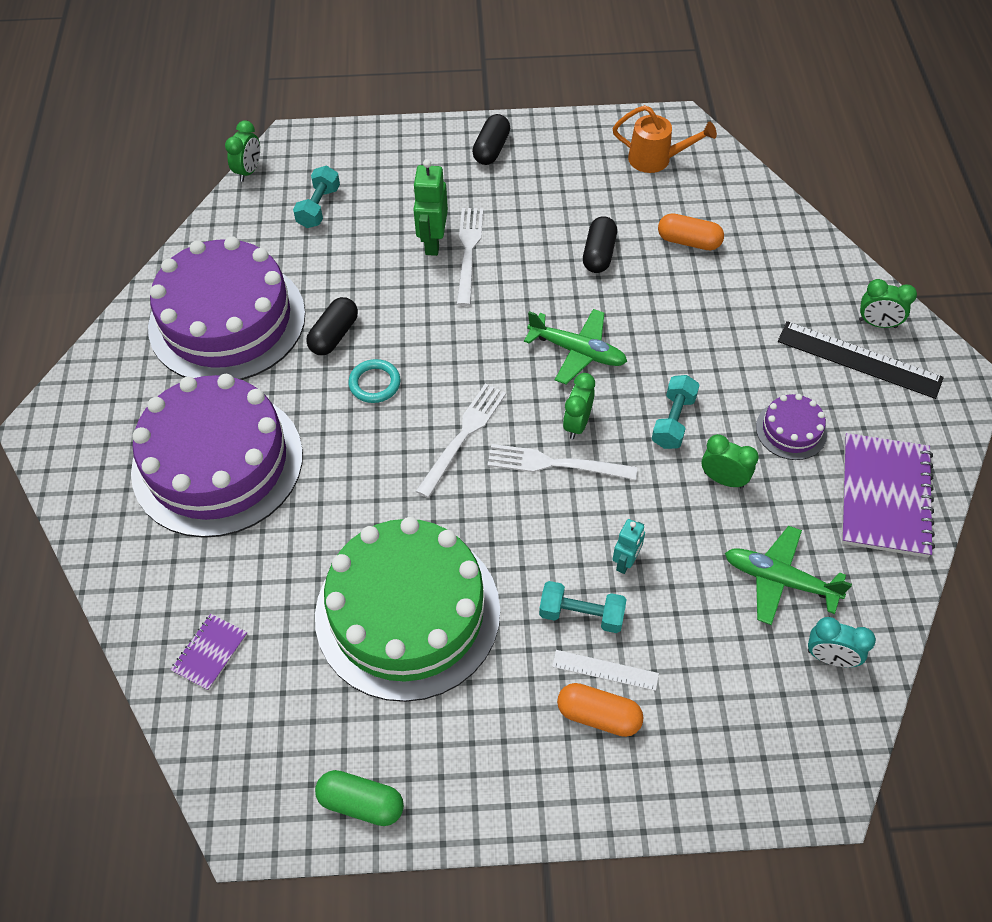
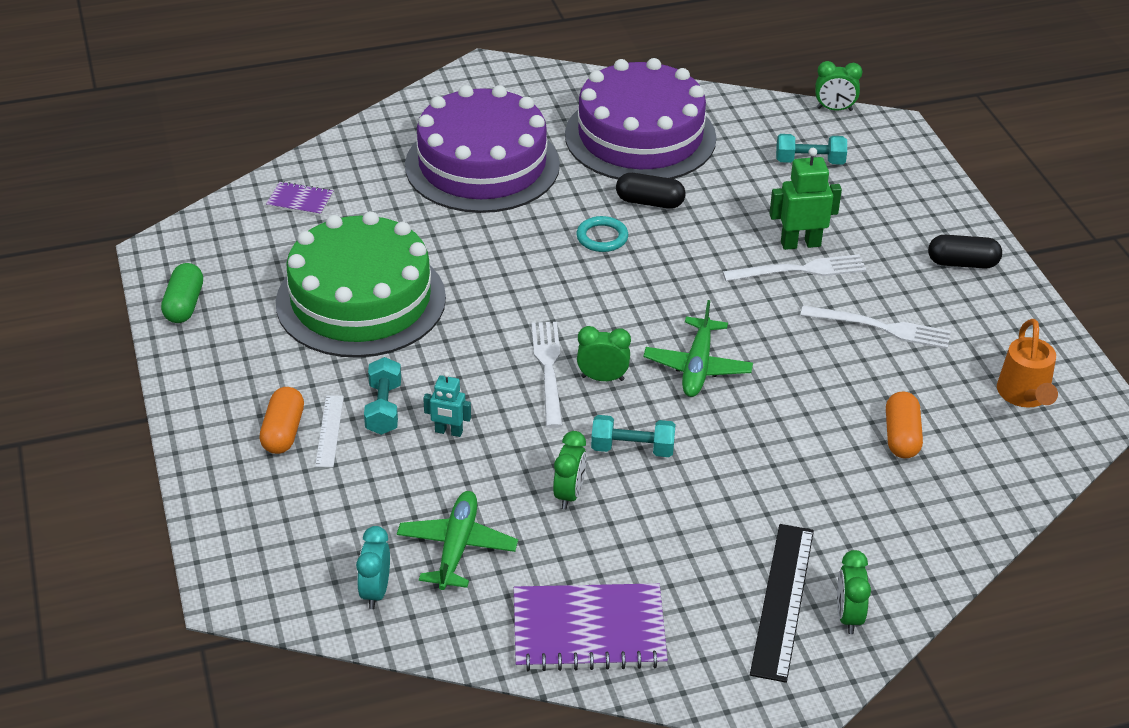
camera: 75 degrees right, 15 degrees down
white fork [416,384,506,498] -> white fork moved to [800,306,951,349]
black capsule [583,216,617,273] -> none
purple cake [756,394,827,460] -> none

